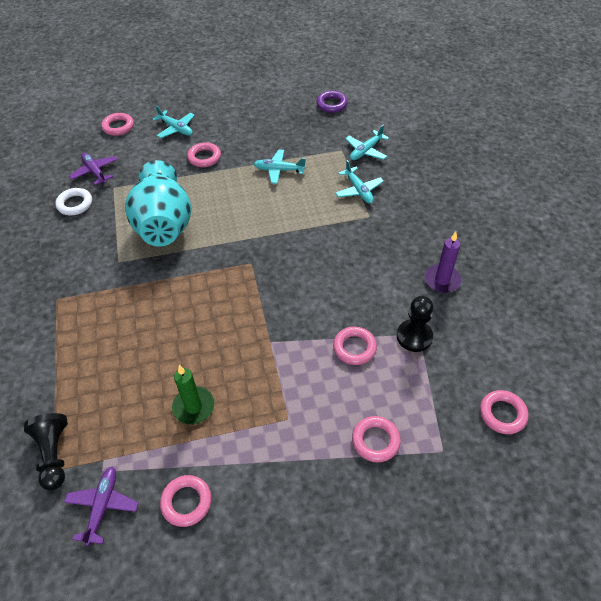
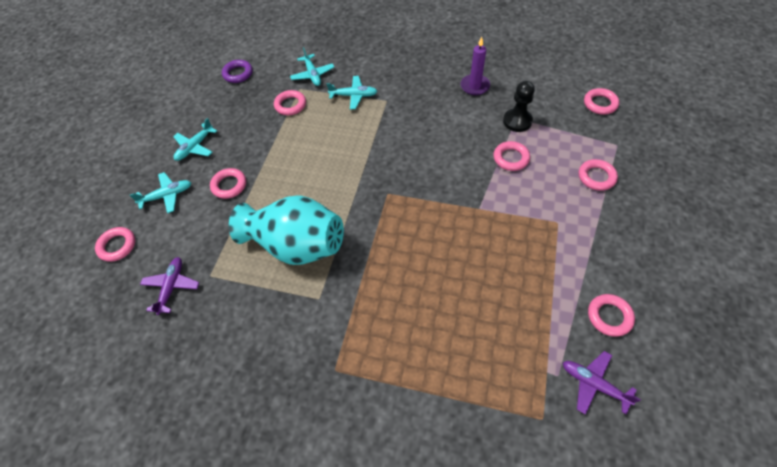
camera: 60 degrees left, 5 degrees up
black pawn [24,413,68,490] -> none
white ring [55,188,92,215] -> none
purple plane [69,153,118,185] -> purple plane turned 105 degrees clockwise [140,257,199,315]
green candle [172,365,214,425] -> none
turquoise plane [254,150,306,184] -> turquoise plane moved to [173,118,217,161]
none -> pink ring [274,90,306,115]

